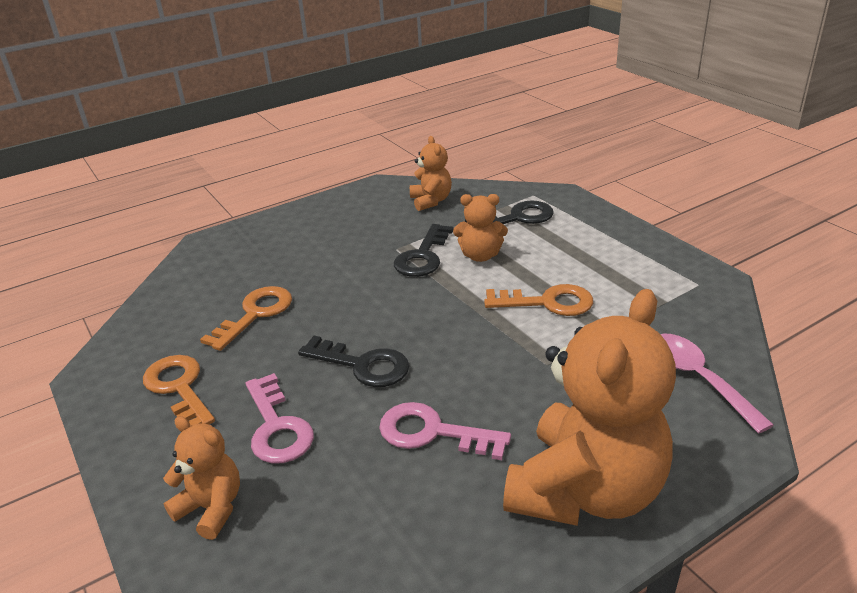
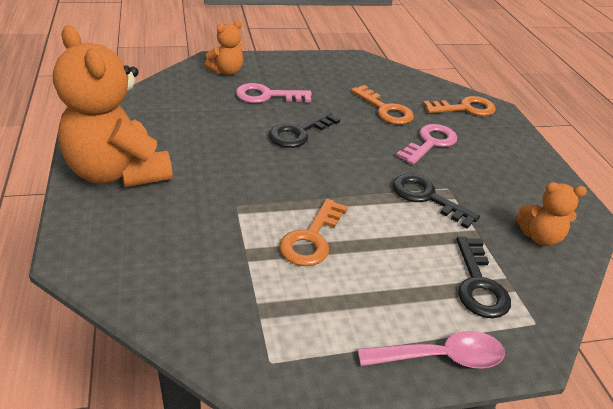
camera: 105 degrees right, 5 degrees up
orange key [143,355,215,426] -> orange key moved to [423,96,496,116]
pink key [379,402,511,460] -> pink key moved to [396,124,457,165]
orange teddy bear [453,194,508,262] -> none
pink spoon [661,334,774,434] -> pink spoon moved to [358,331,505,368]

